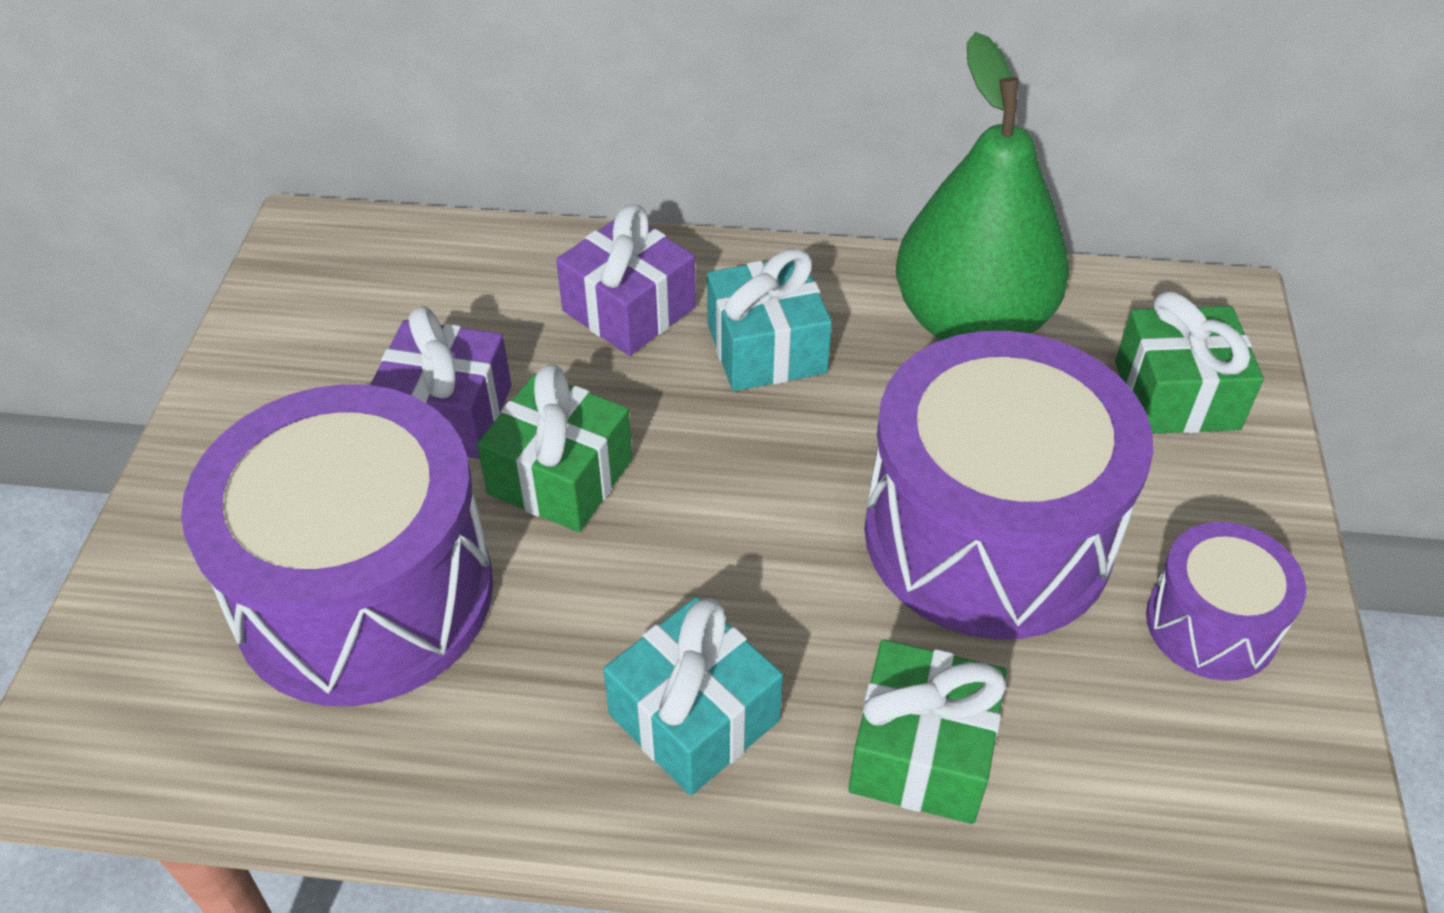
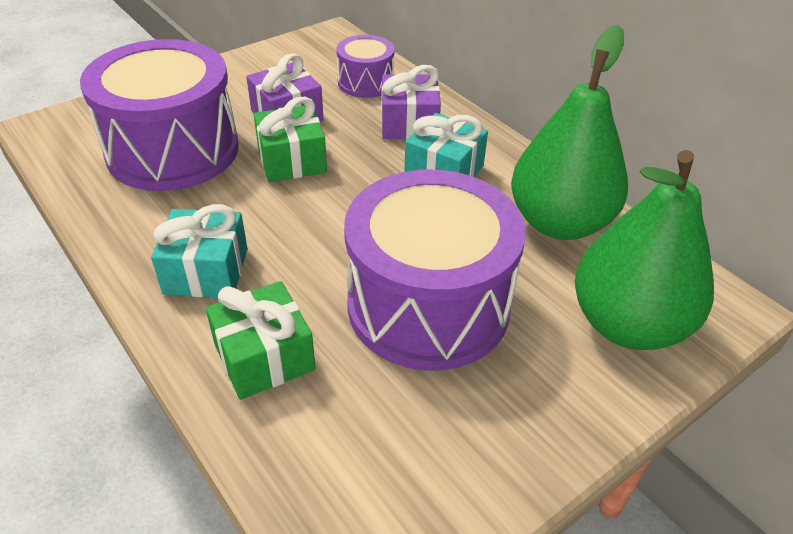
camera: 45 degrees right, 5 degrees down
green gift [1115,291,1264,434] -> green pear [575,150,714,350]
purple drum [1146,522,1306,681] -> purple drum moved to [337,35,395,98]

